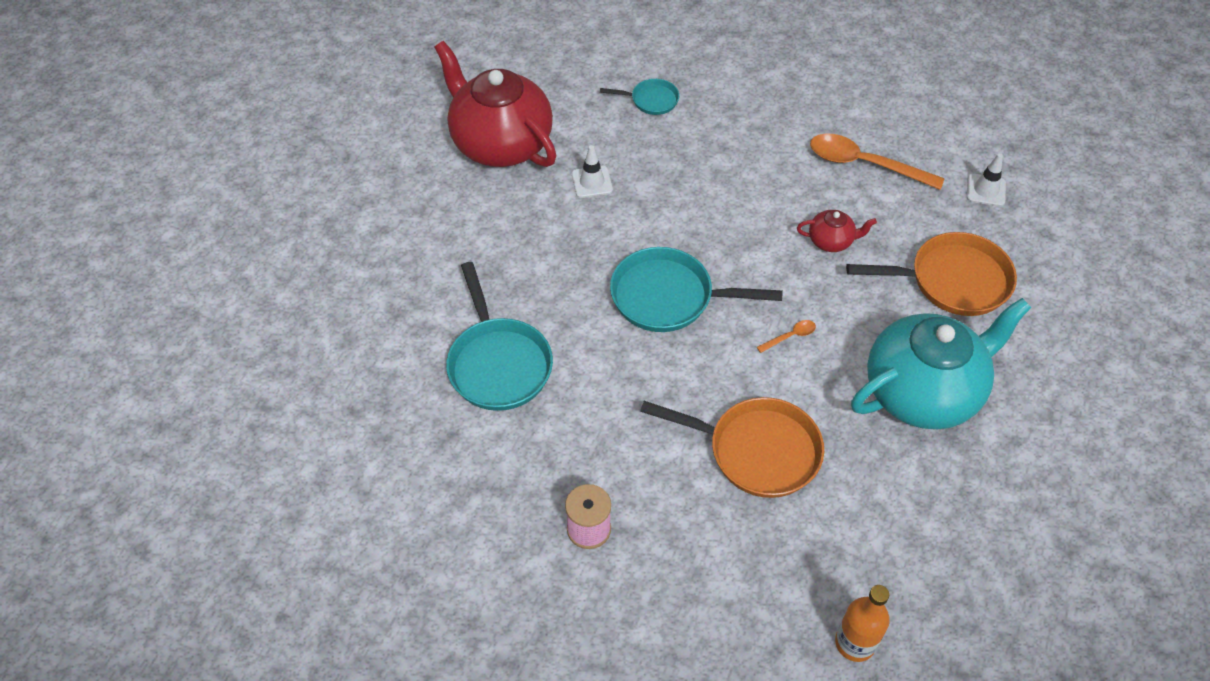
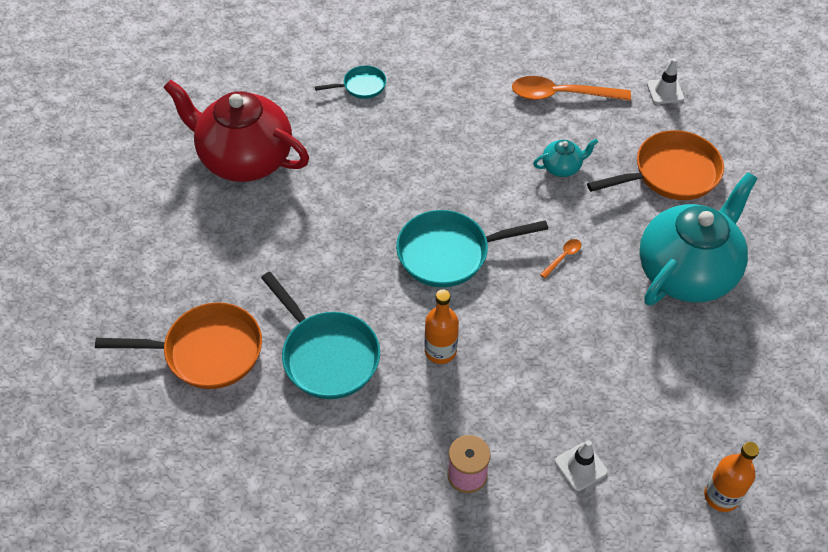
camera: 20 degrees left, 0 degrees up
white traffic cone [572,145,613,198] -> white traffic cone moved to [555,440,608,491]
orange pan [640,397,824,498] -> orange pan moved to [95,302,262,389]
red teapot [797,210,877,252] -> turquoise teapot [533,139,598,177]
none -> orange bottle [425,289,459,364]

